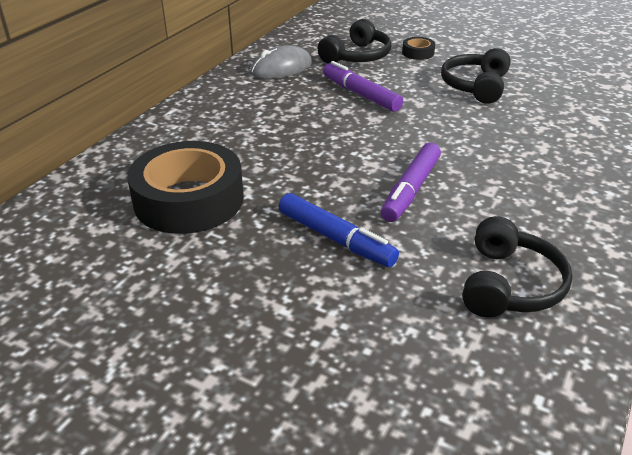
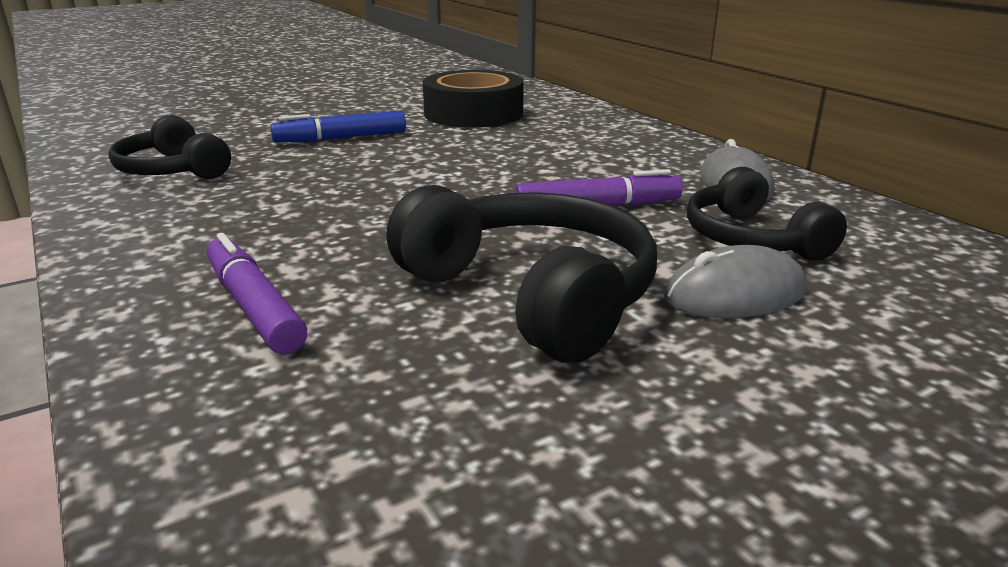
camera: 120 degrees right, 10 degrees down
purple marker [381,143,441,222] -> purple marker moved to [207,233,307,354]
black tape [402,37,435,60] -> grey mouse [664,245,807,318]
black headphones [441,48,511,104] -> black headphones [386,185,657,363], size x1.55

